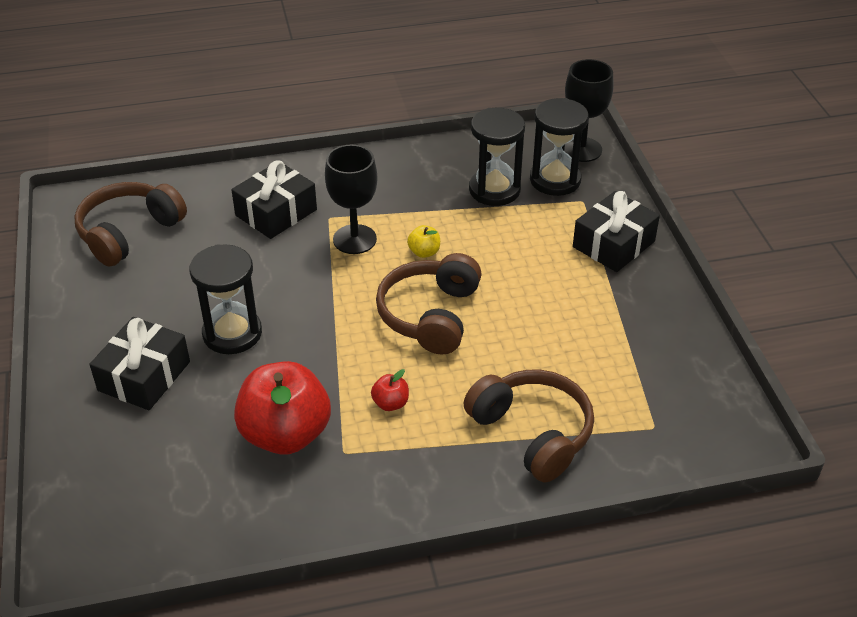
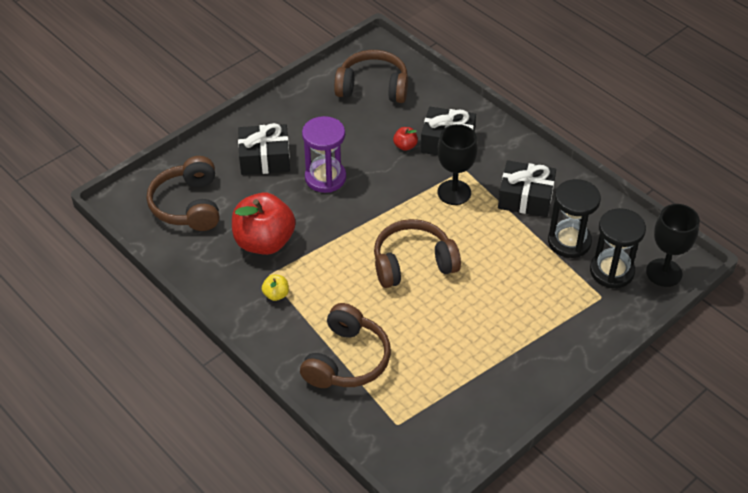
camera: 60 degrees right, 5 degrees up
black hourglass [189,244,262,354] -> purple hourglass [302,116,346,193]
red apple [371,369,409,411] -> red apple moved to [393,127,418,151]
yellow apple [407,225,440,258] -> yellow apple moved to [262,274,289,301]
black gift [573,191,660,272] -> black gift moved to [498,160,556,217]
none -> brown headphones [147,156,219,231]

